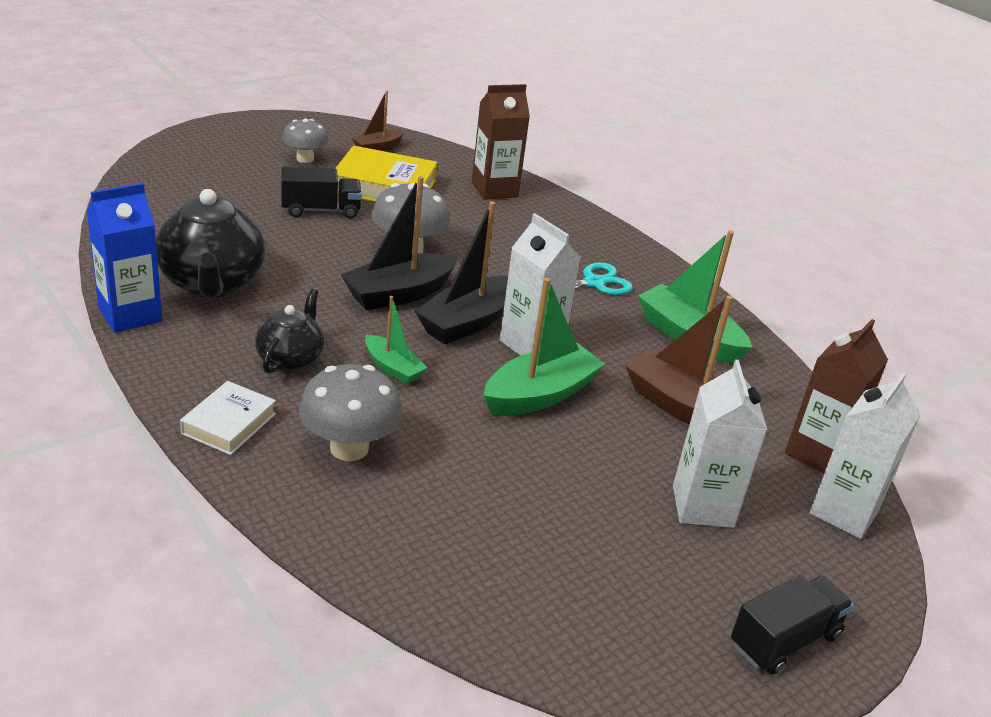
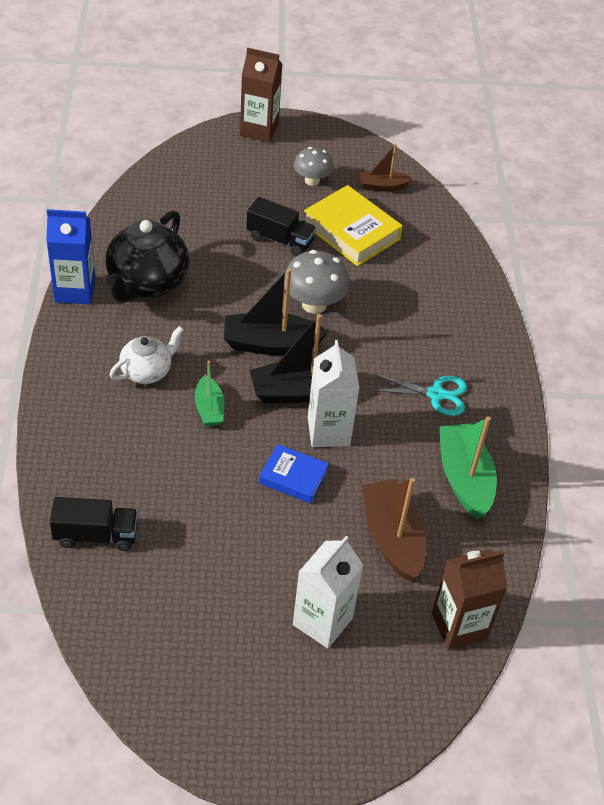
camera: 35 degrees right, 15 degrees up
white book [180,381,276,455] -> none
black teapot [255,289,324,374] -> white teapot [110,326,184,384]
grey mushroom [299,364,403,461] -> none
brown carton [472,84,530,200] -> brown carton moved to [240,48,282,143]
green boat [483,278,605,416] -> blue book [259,444,329,503]
black truck [731,575,854,675] -> black truck moved to [50,497,138,551]
white carton [810,372,921,539] -> none

